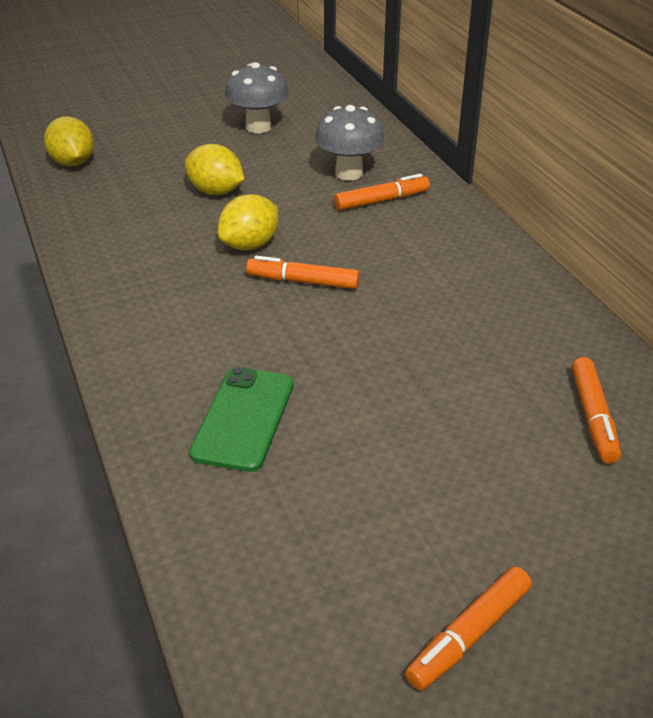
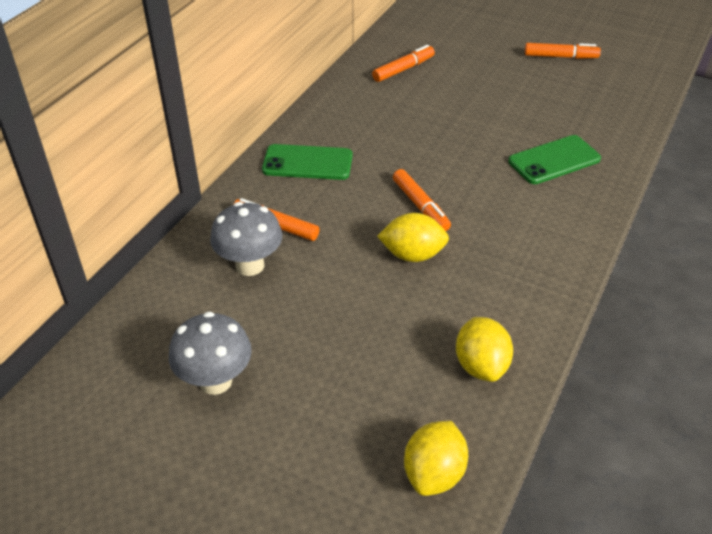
camera: 130 degrees left, 5 degrees up
yellow lemon [185,144,245,195] -> yellow lemon moved to [456,317,513,382]
none -> green phone [262,144,353,180]

